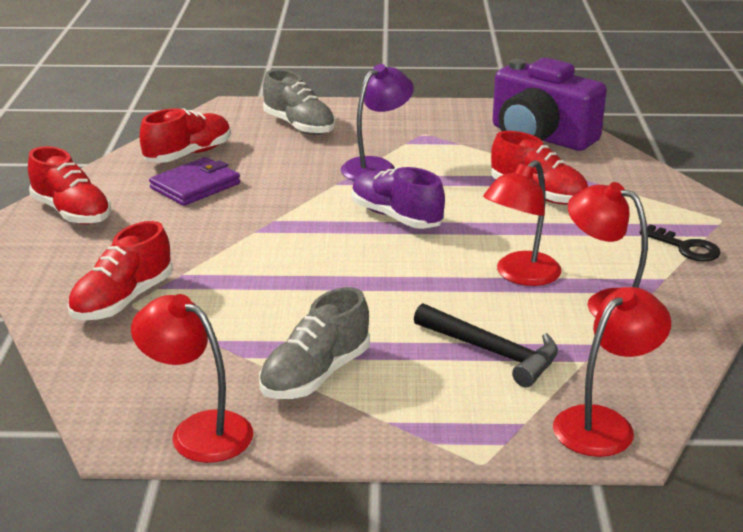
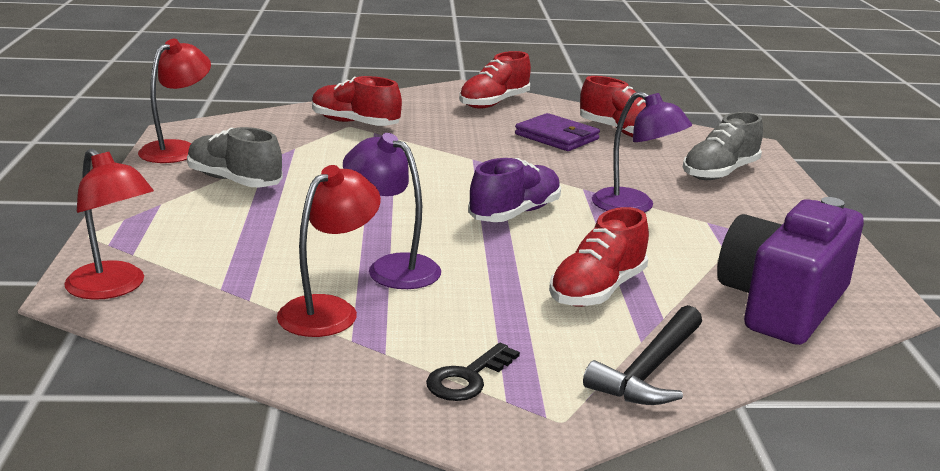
camera: 85 degrees right, 5 degrees down
black hammer [414,303,558,387] -> black hammer moved to [583,305,702,405]
red lamp [483,160,562,286] -> purple lamp [343,133,441,289]

